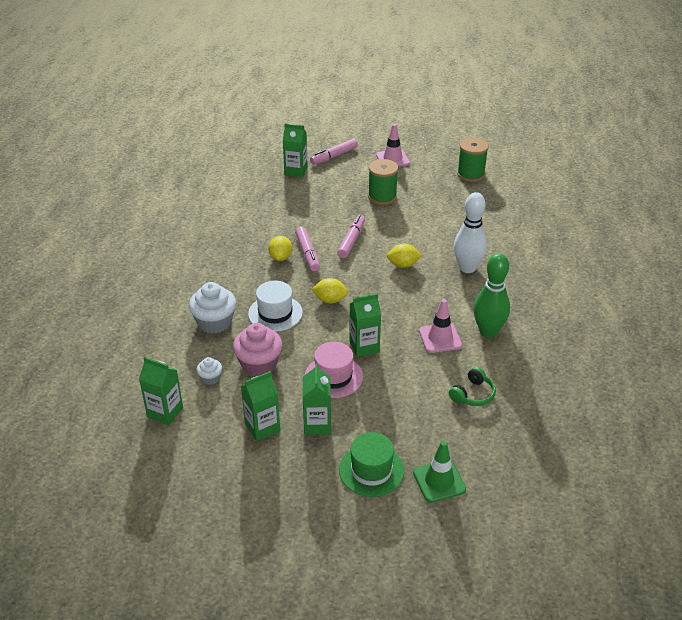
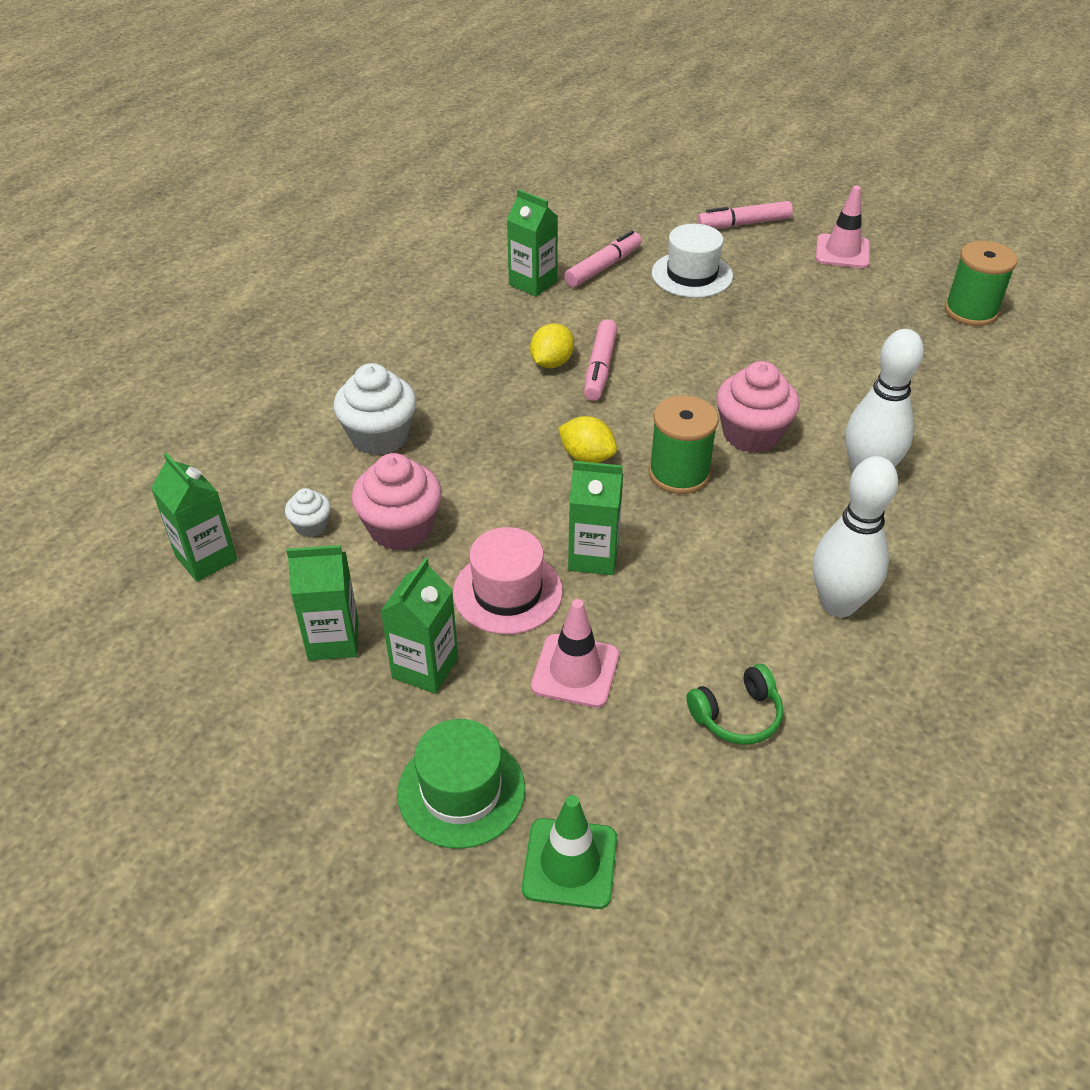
camera: 25 degrees right, 5 degrees up
white hat [248,281,303,332] -> white hat moved to [652,224,733,298]
green carton [283,124,308,177] -> green carton moved to [507,189,558,297]
pink marker [337,215,365,258] -> pink marker moved to [564,230,642,287]
green spool [368,159,398,205] -> green spool moved to [649,396,719,494]
yellow lemon [387,244,422,268] -> pink cupcake [716,361,799,453]
pink traffic cone [419,299,462,353] -> pink traffic cone moved to [531,599,619,708]
green bowling pin [474,253,510,338] -> white bowling pin [813,456,898,617]

